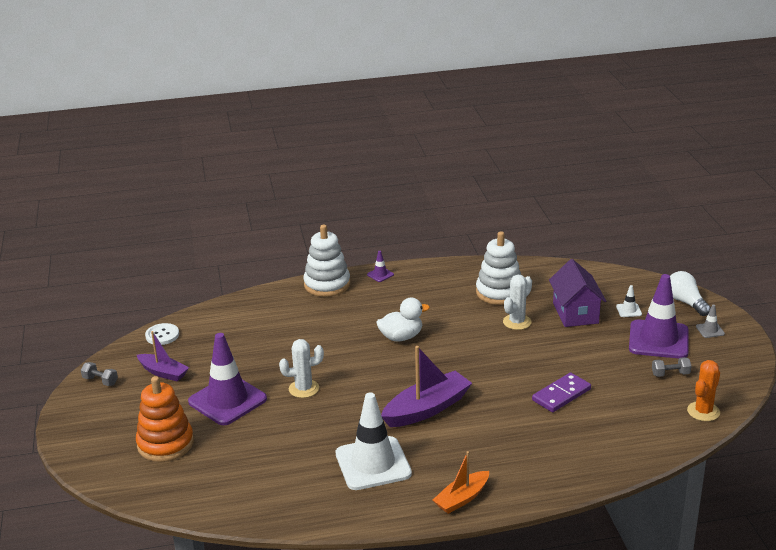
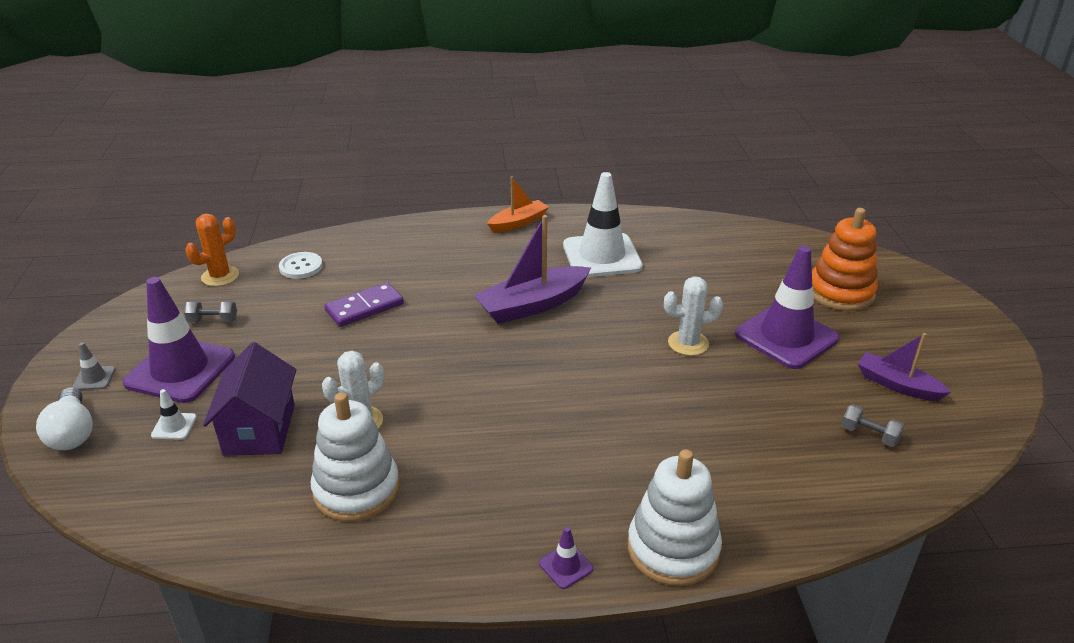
camera: 175 degrees left, 5 degrees up
grey dumbbell [81,362,118,386] -> grey dumbbell moved to [841,404,904,447]
white button [145,323,179,345] -> white button moved to [279,252,323,279]
white duck [376,298,430,341] -> none

